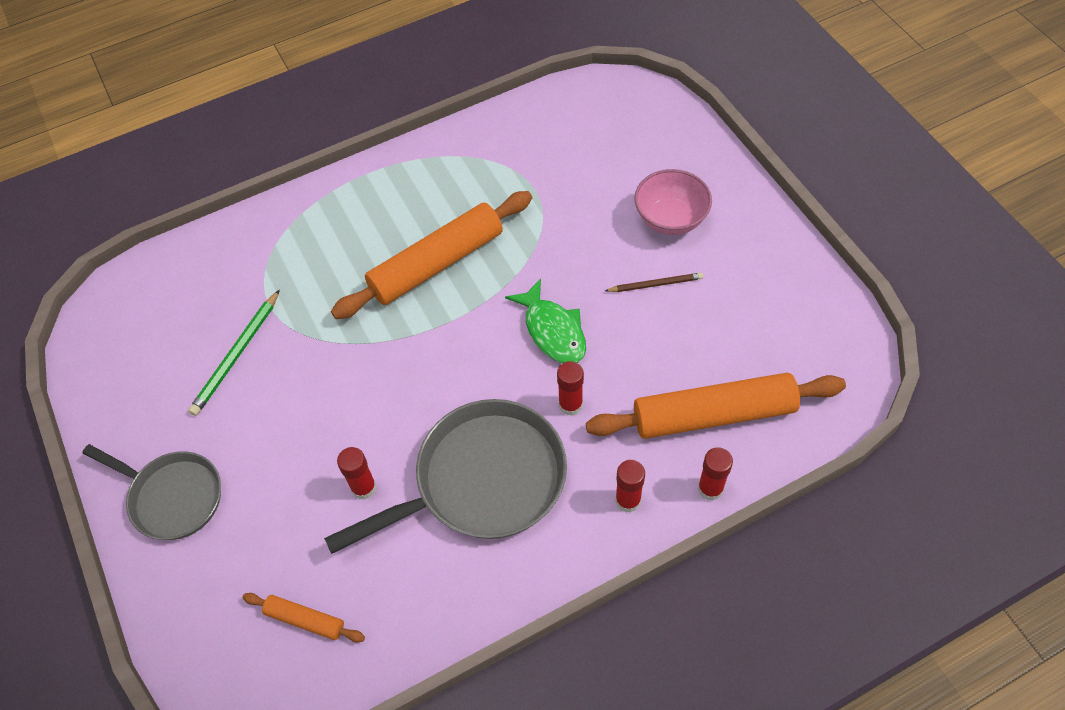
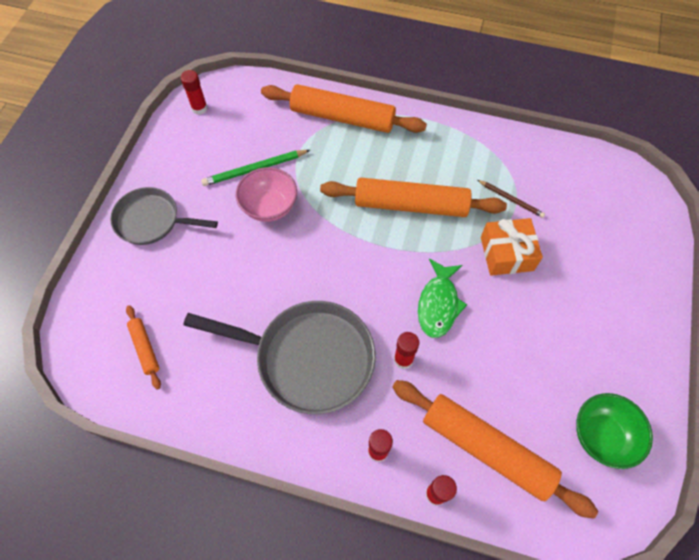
camera: 40 degrees right, 5 degrees up
grey pan [82,444,221,540] -> grey pan turned 120 degrees clockwise [110,187,218,245]
red glue stick [337,447,377,500] -> red glue stick moved to [180,70,208,115]
brown pencil [605,273,703,292] -> brown pencil moved to [478,180,545,218]
pink bowl [634,169,712,235] -> pink bowl moved to [236,167,297,222]
none -> orange rolling pin [261,84,427,133]
none -> orange gift [481,218,543,276]
none -> green bowl [576,393,653,469]

